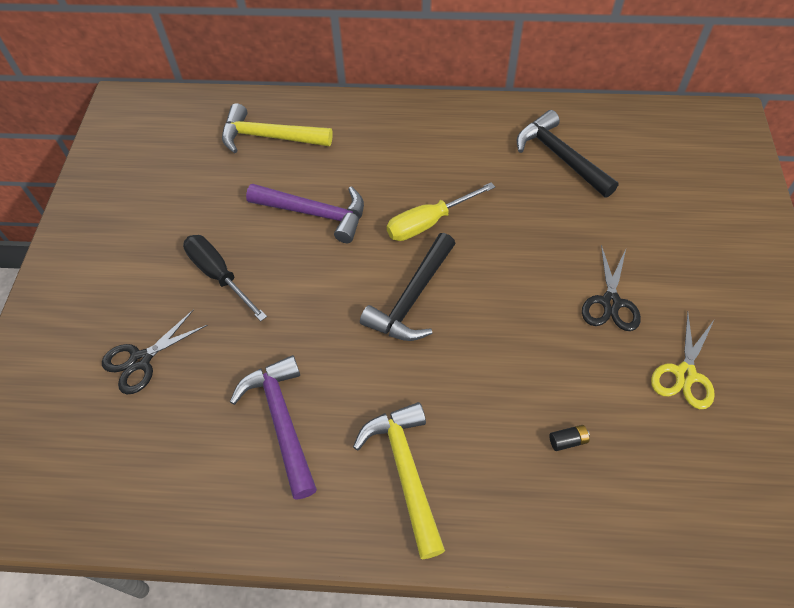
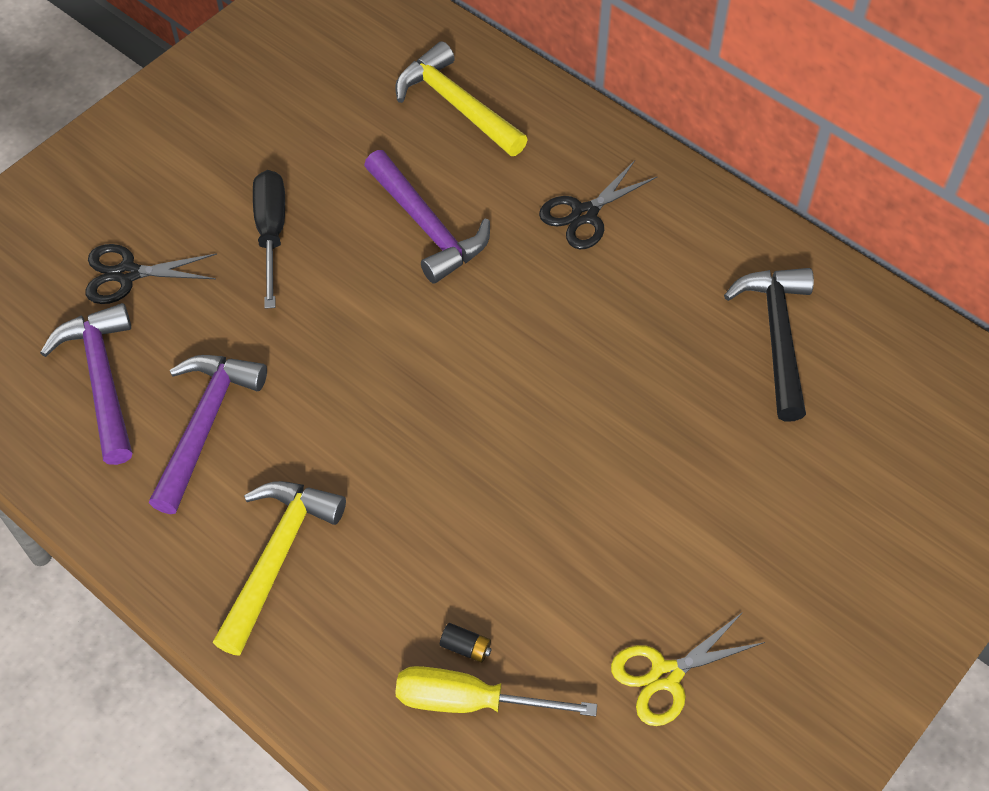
camera: 35 degrees right, 0 degrees up
black hammer [360,233,456,341] -> none
yellow screwdriver [387,182,495,241] -> yellow screwdriver moved to [395,666,597,716]
black scissors [582,245,641,331] -> black scissors moved to [539,160,658,249]
none -> purple hammer [40,303,132,465]

